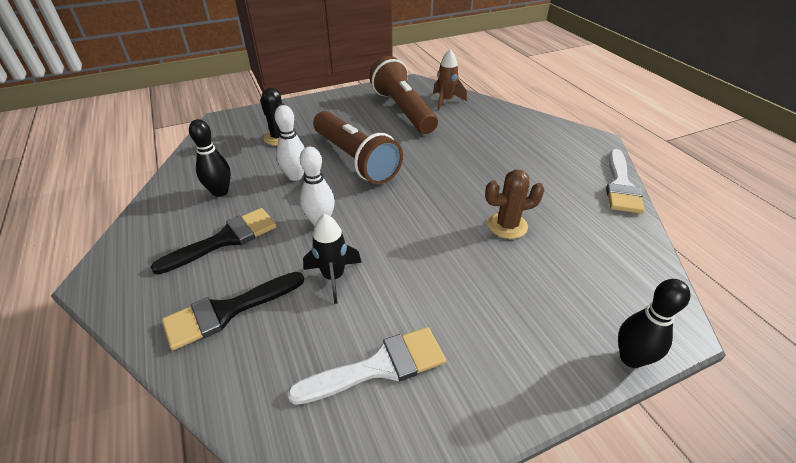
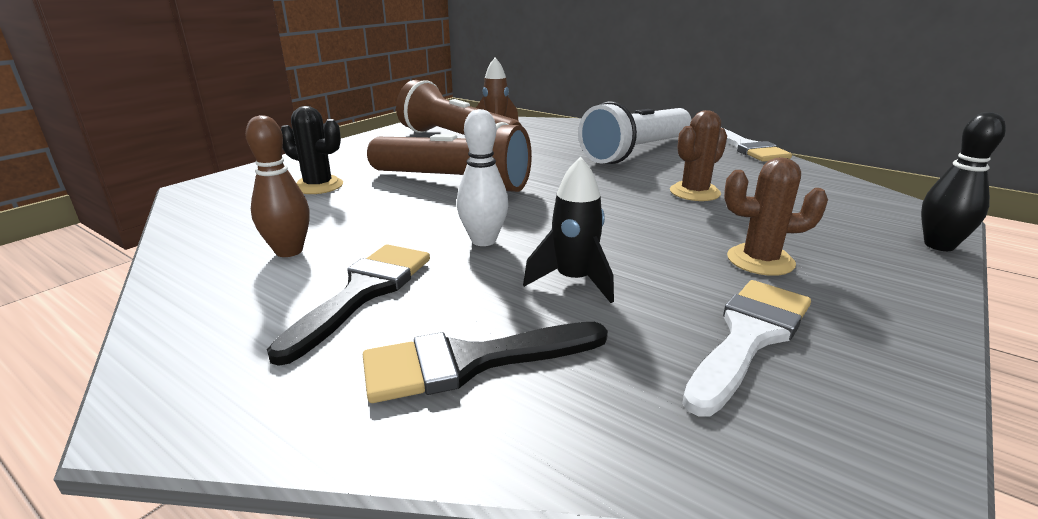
camera: 30 degrees left, 15 degrees down
black brush [162,272,304,350] -> black brush turned 45 degrees clockwise [363,322,608,403]
black bowling pin [189,119,231,197] -> brown bowling pin [245,115,310,257]
white bowling pin [274,105,305,181] -> none
none -> white flashlight [578,101,692,164]
none -> brown cactus [724,157,828,276]

